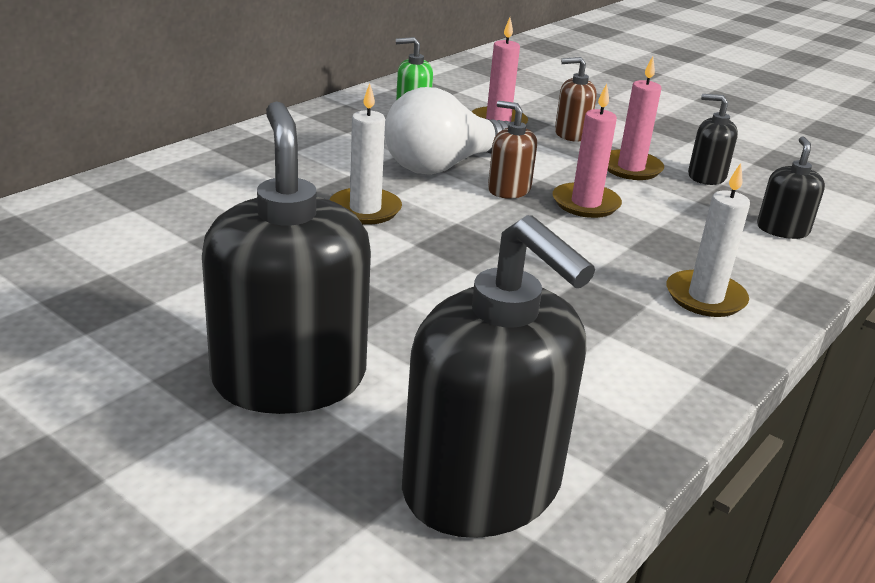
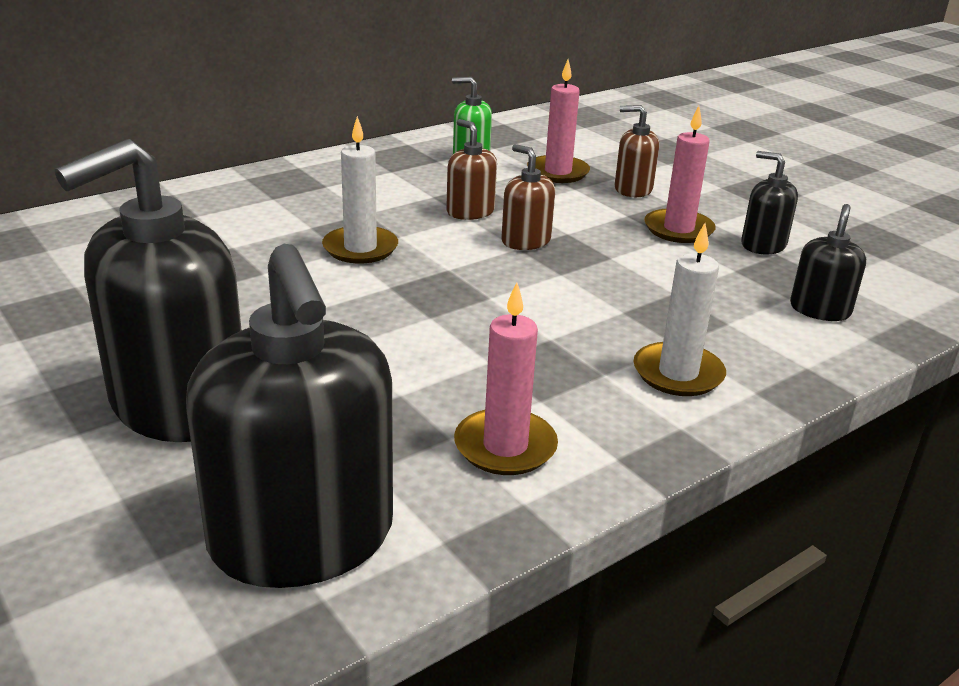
camera: 15 degrees right, 0 degrees up
black soap dispenser [202,101,371,414] -> black soap dispenser turned 135 degrees counterclockwise [55,139,242,442]
white light bulb [385,87,510,175] -> brown soap dispenser [446,119,497,220]
pink candle [553,83,622,218] -> pink candle moved to [454,282,558,475]

